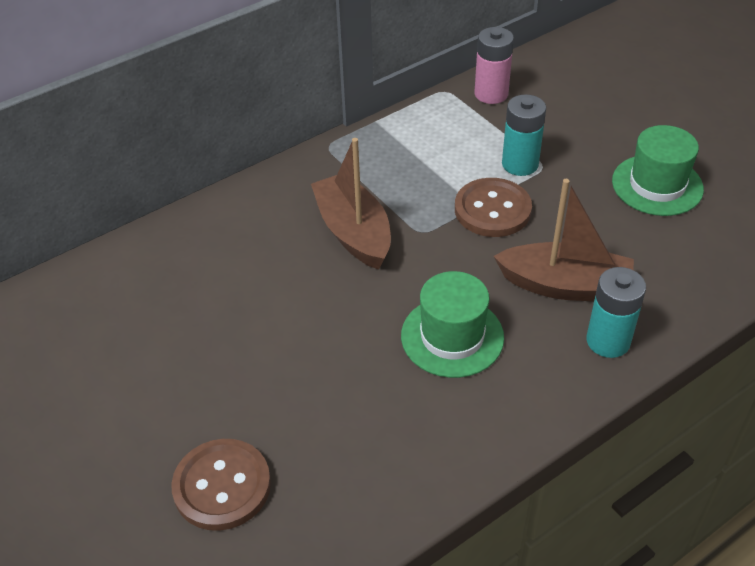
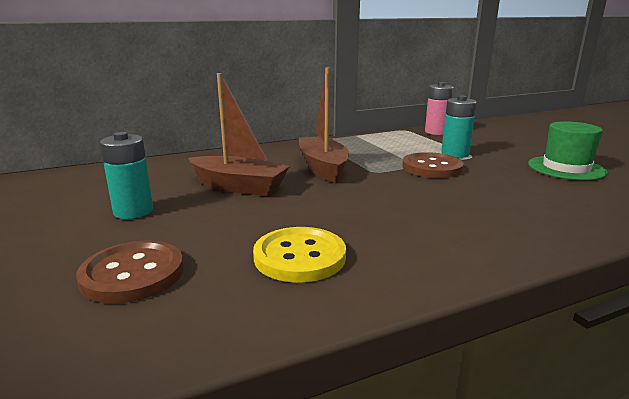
camera: 10 degrees right, 25 degrees down
green hat [401,271,504,378] -> none
brown boat [494,179,634,301] -> brown boat moved to [188,73,290,196]
turquoise battery [586,267,646,358] -> turquoise battery moved to [100,132,153,219]
none -> yellow button [253,227,346,283]

